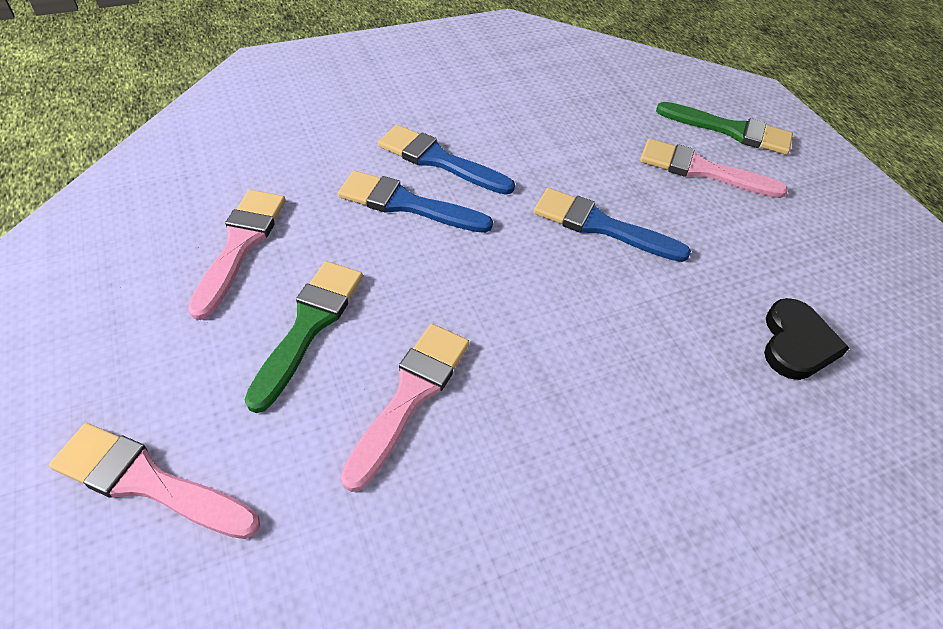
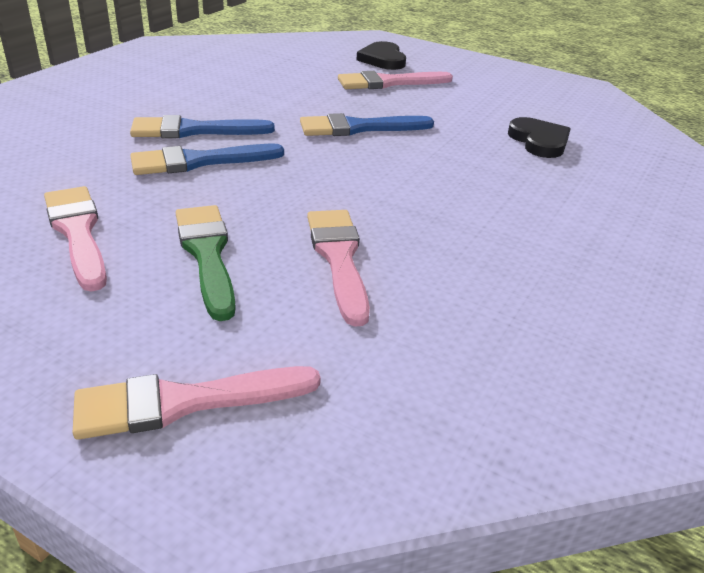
camera: 35 degrees left, 15 degrees down
green brush [656,102,793,155] -> black heart [357,41,406,70]

